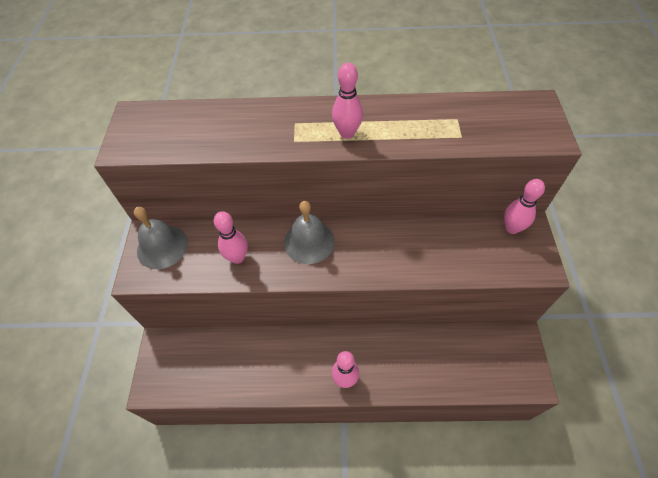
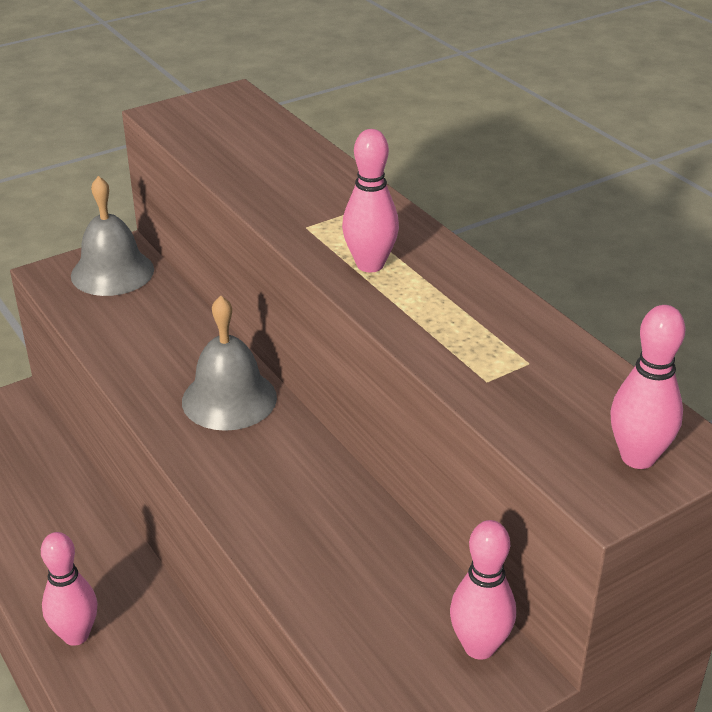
camera: 55 degrees right, 20 degrees down
pink bowling pin [214,211,248,264] -> pink bowling pin moved to [610,305,685,469]

